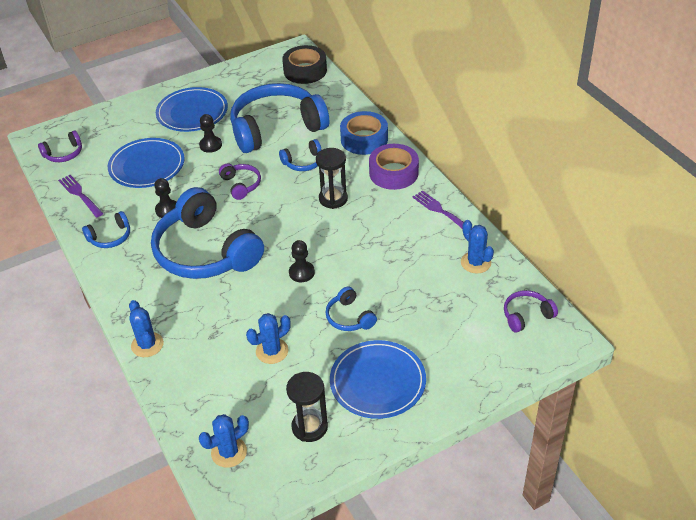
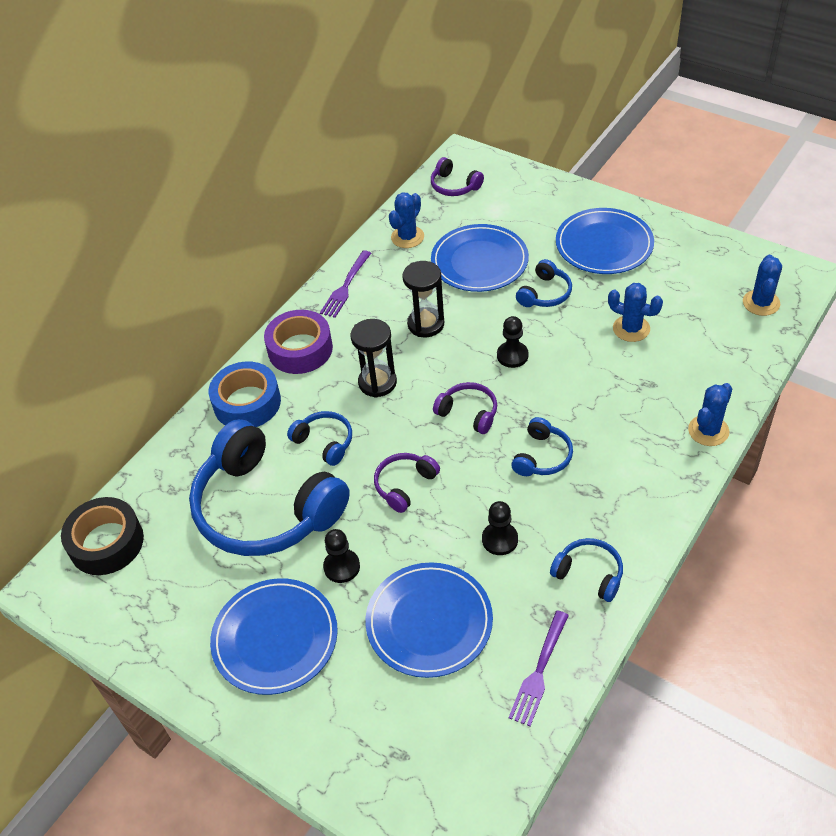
camera: 115 degrees left, 5 degrees up
purple headphones [38,130,82,162] -> purple headphones moved to [433,382,497,434]
blue headphones [151,187,264,279] -> blue headphones [511,417,573,476], size x0.43
blue cactus [199,414,249,468] -> blue cactus turned 75 degrees clockwise [743,255,782,316]
black hourglass [286,372,328,442] -> black hourglass moved to [402,261,444,337]
none -> blue plate [431,224,529,292]

